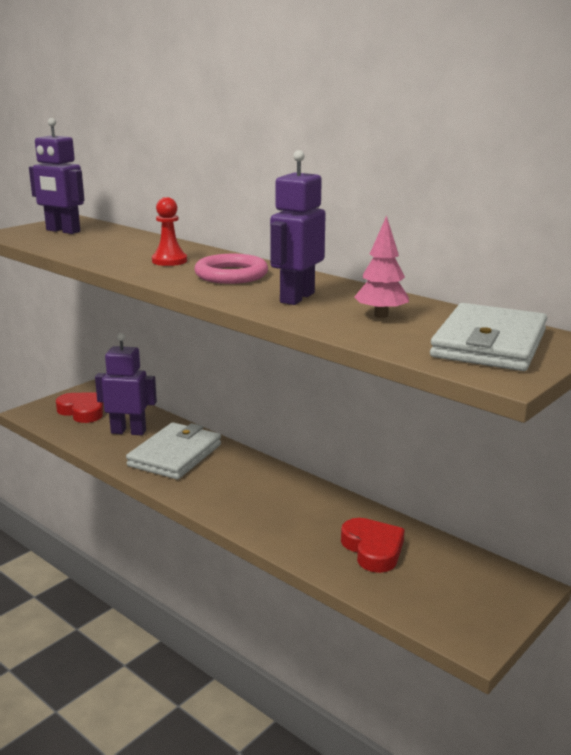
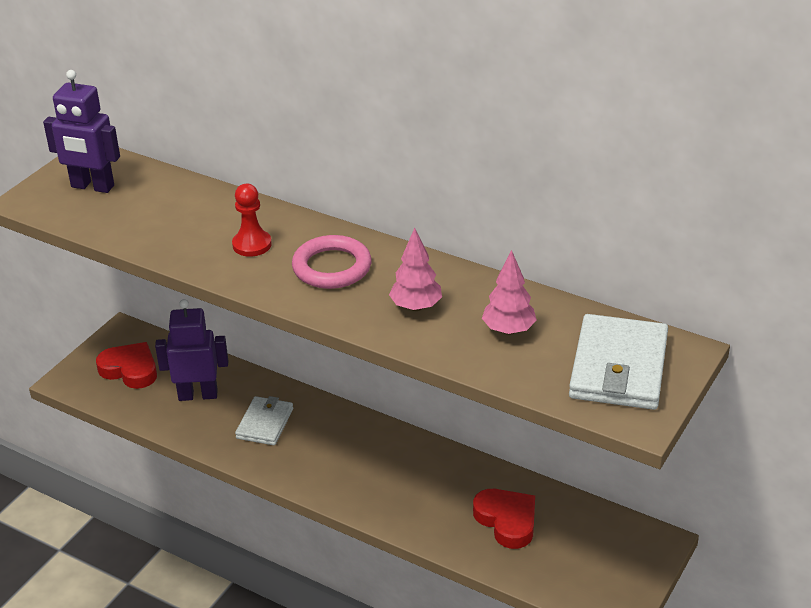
camera: 10 degrees left, 15 degrees up
white wallet [126,422,221,479] -> white wallet [235,396,293,445], size x0.62
purple robot [270,150,326,305] -> pink tree [389,228,442,311]

